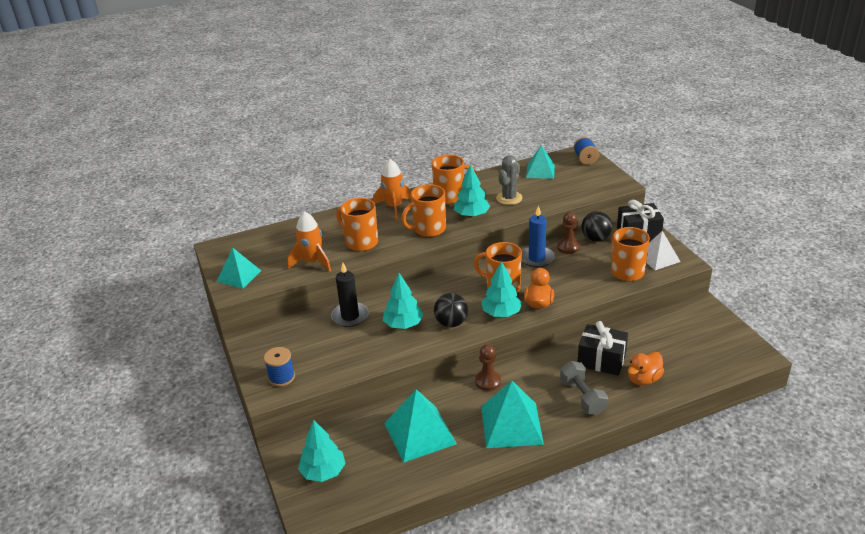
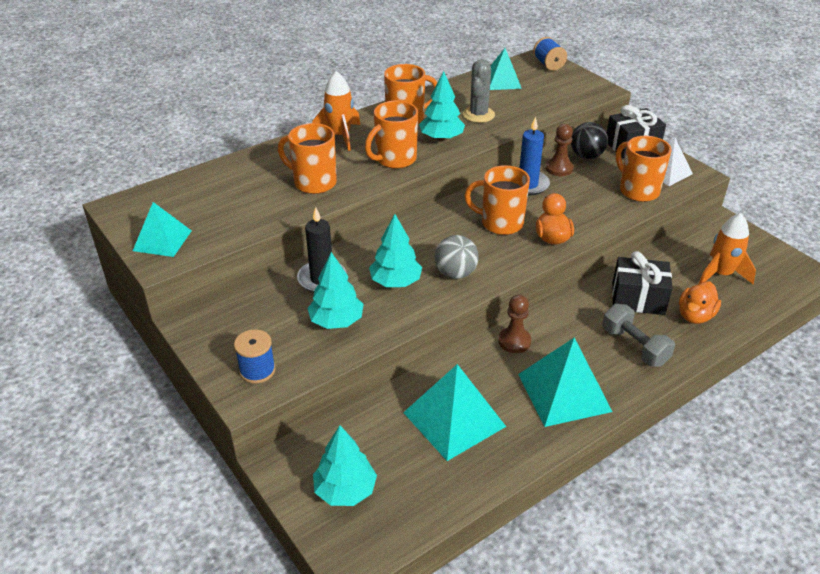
camera: 15 degrees left, 5 degrees up
orange rocket [288,211,331,272] -> orange rocket moved to [699,213,756,284]
black ball [434,293,468,327] -> grey ball [435,235,479,279]
turquoise tree [481,261,522,317] -> turquoise tree moved to [307,252,364,329]

